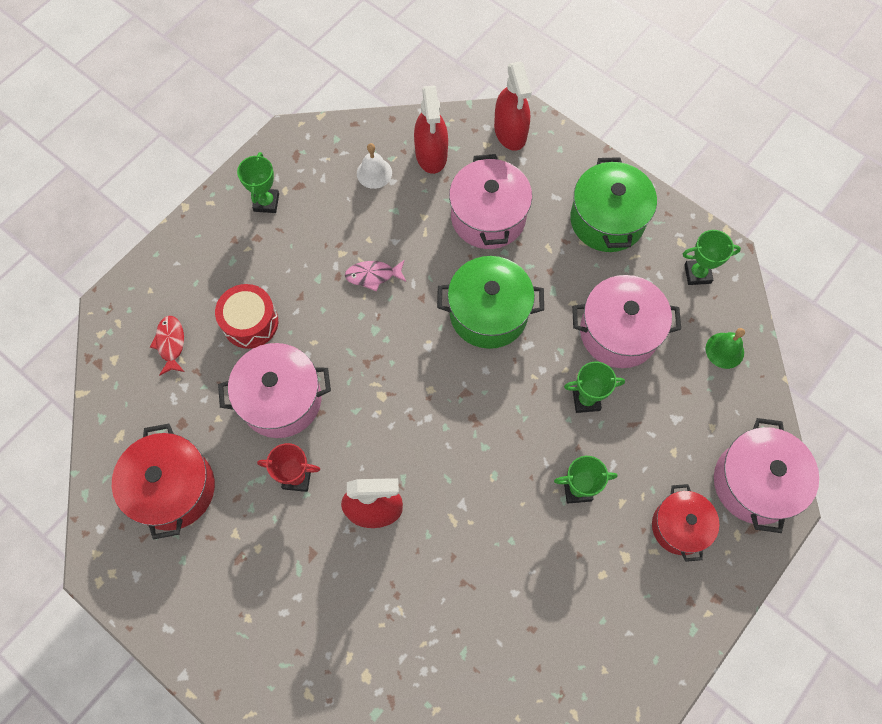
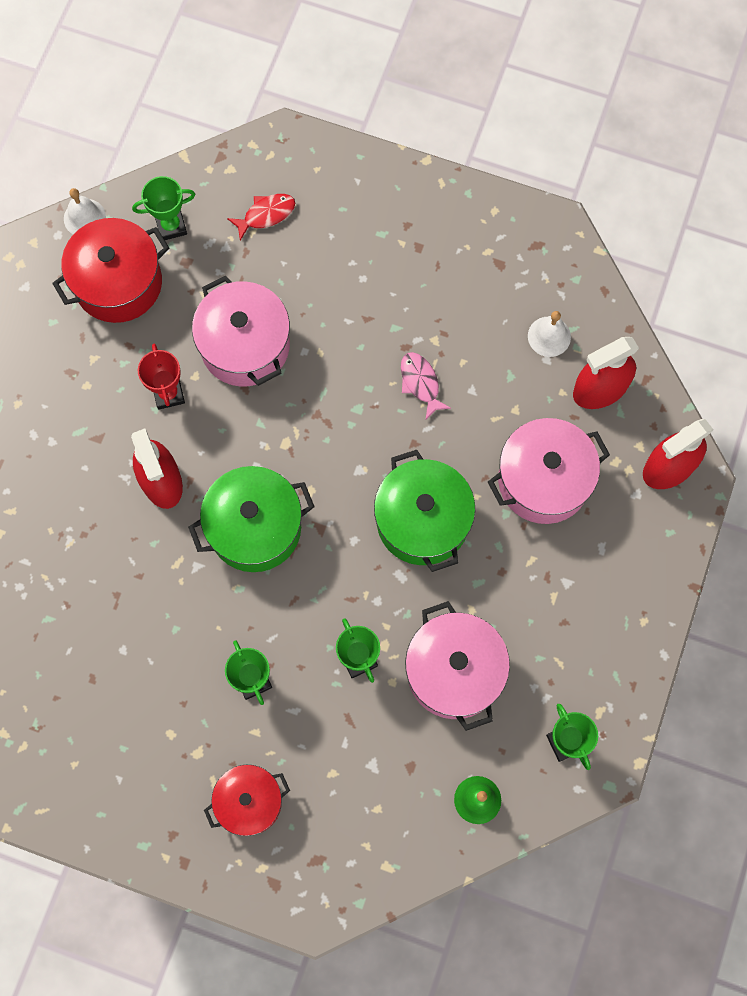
camera: 70 degrees right, 5 degrees up
red drum [215,284,278,349] -> none
green trophy [237,152,279,213] -> green trophy moved to [132,176,195,240]
green pot [570,157,657,252] -> green pot moved to [188,466,314,572]
pink pot [714,418,819,533] -> none
none -> white bell [64,188,106,234]

